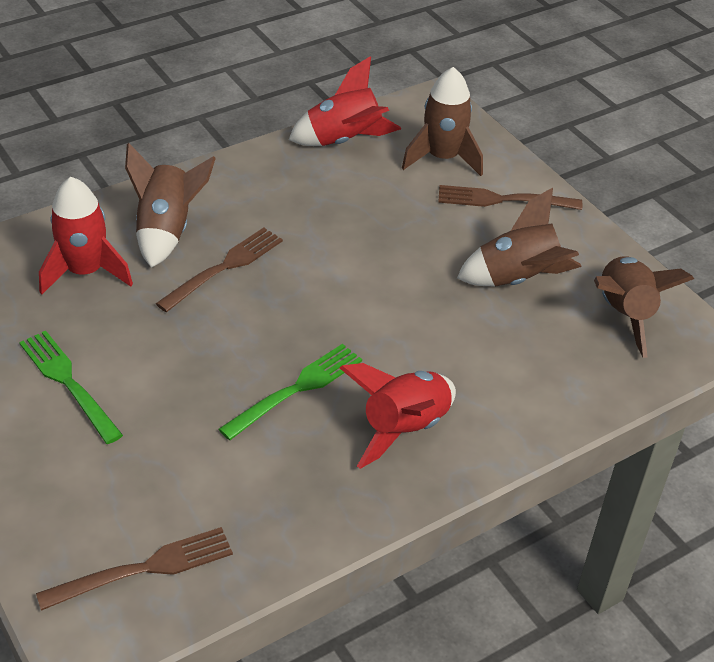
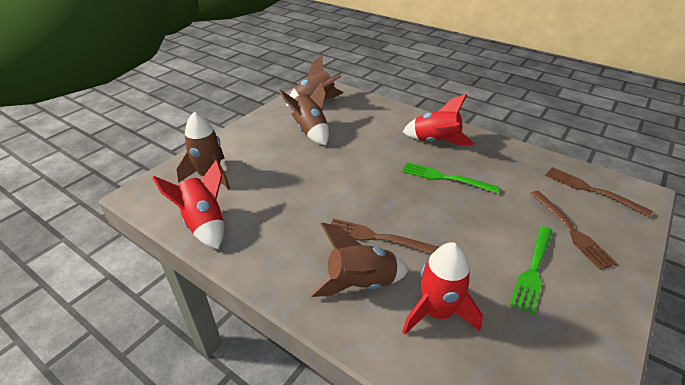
camera: 110 degrees left, 5 degrees down
brown fork [438,185,582,210] -> brown fork moved to [530,191,618,270]

